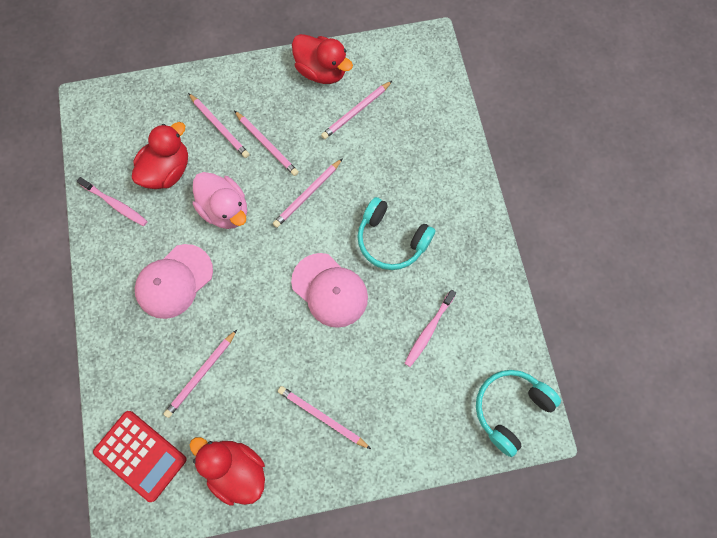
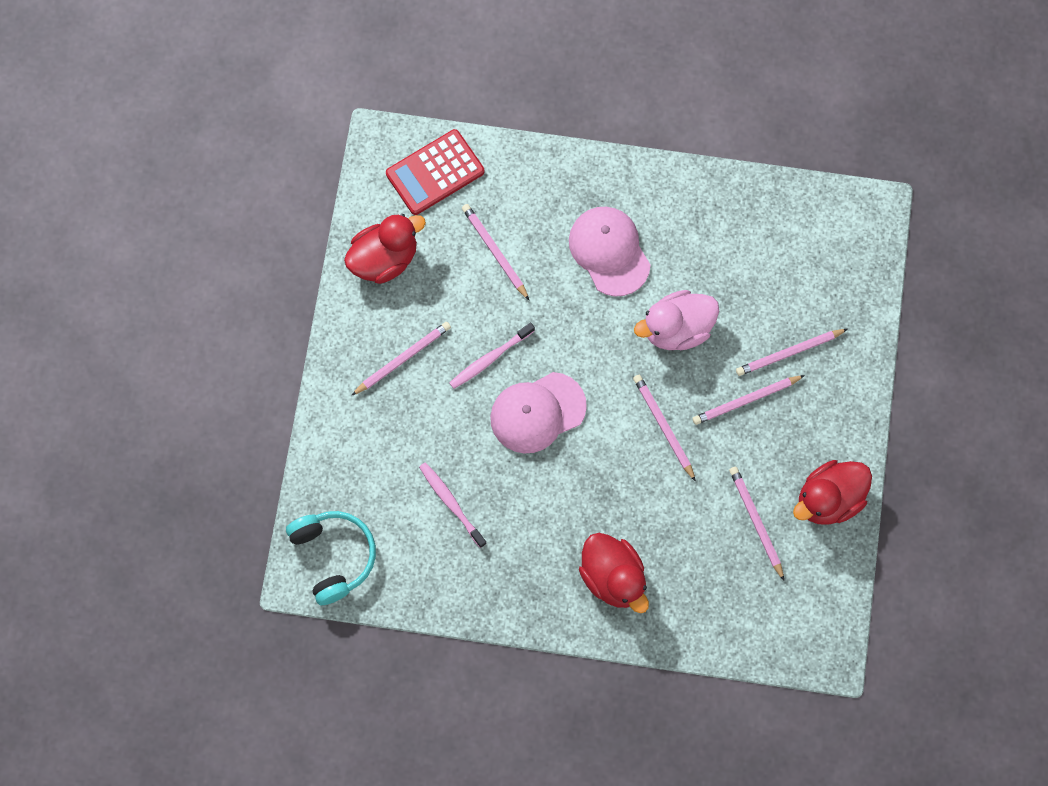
camera: 110 degrees right, 0 degrees up
pink toothbrush [77,177,148,226] -> pink toothbrush moved to [449,322,535,389]
red duck [132,122,188,189] -> red duck moved to [579,533,649,613]
turquoise headphones [357,197,436,270] -> none

